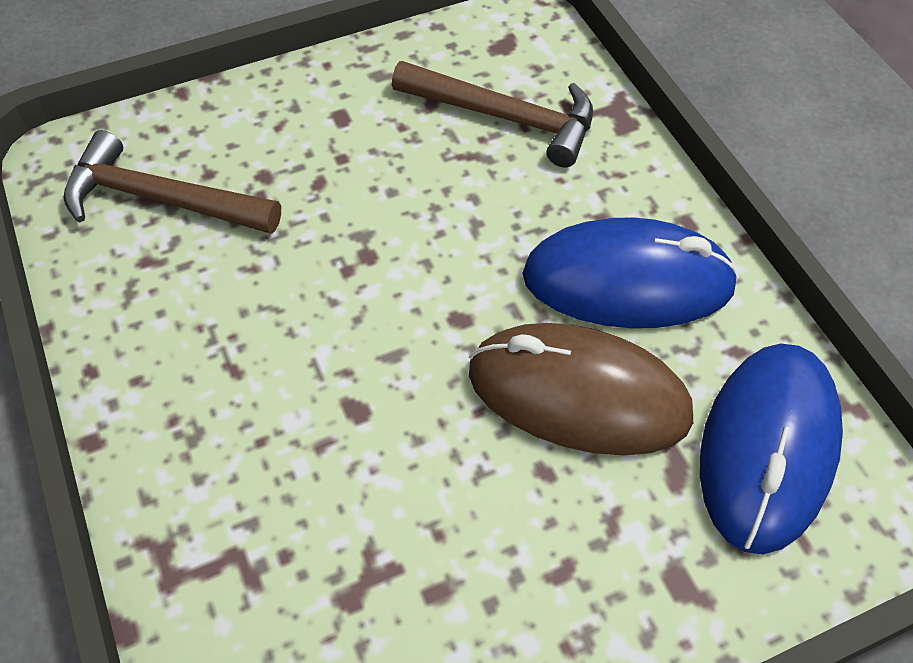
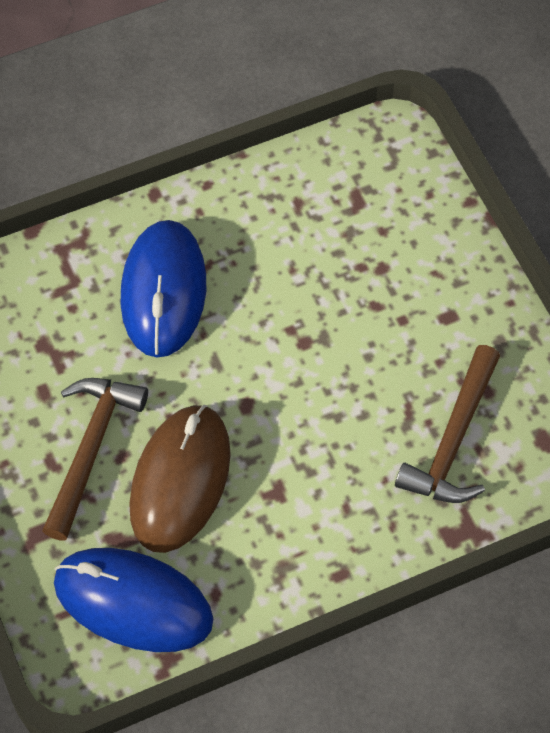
camera: 90 degrees right, 5 degrees up
brown hammer [63,130,281,234] -> brown hammer moved to [42,378,148,540]
blue mouse [522,217,739,328] -> blue mouse moved to [120,220,206,358]

